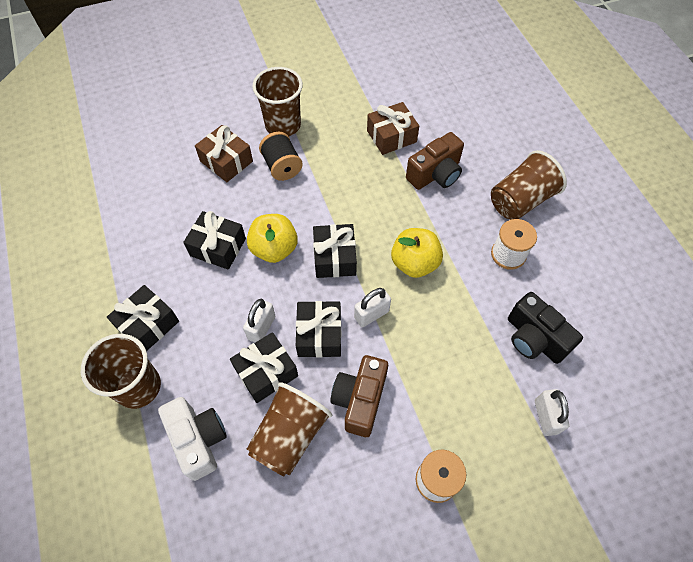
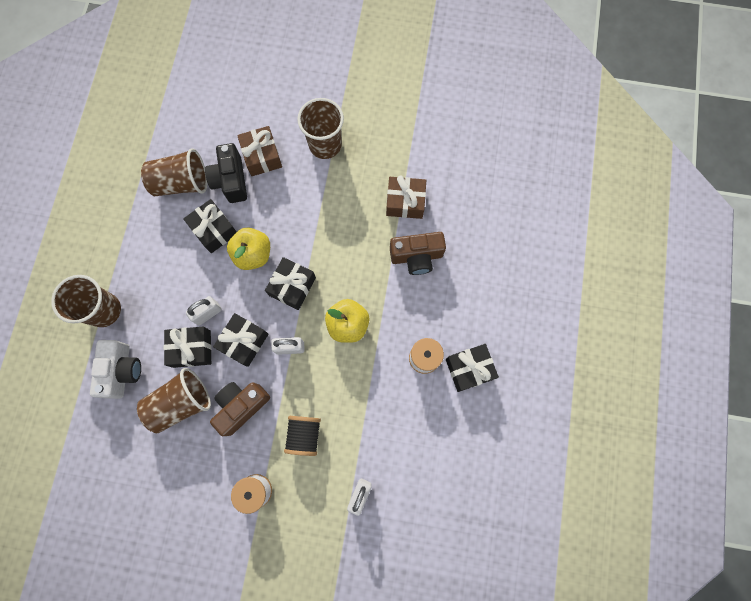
camera: 30 degrees right, 15 degrees up
black gift [107,285,179,351] -> black gift moved to [446,344,499,392]
black spool [259,132,303,181] -> black spool moved to [284,416,321,456]
brown cup [491,150,567,220] -> brown cup moved to [141,148,207,196]
black camera [508,292,583,364] -> black camera moved to [205,143,247,203]

